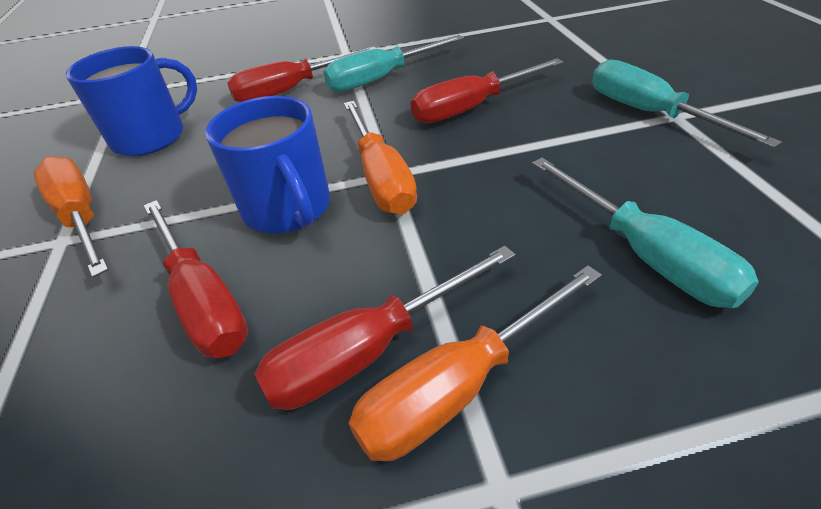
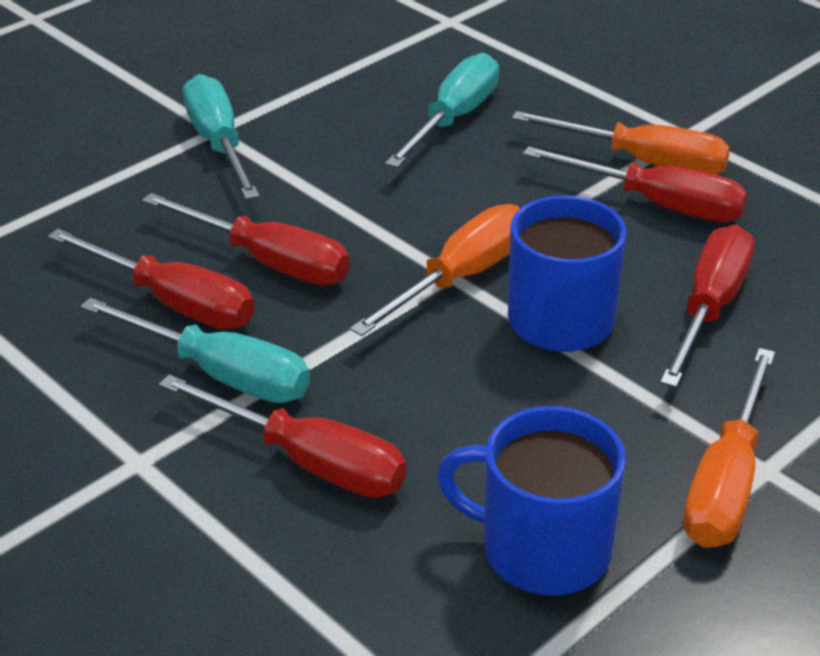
camera: 125 degrees left, 5 degrees down
turquoise screwdriver [592,59,782,148] -> turquoise screwdriver turned 135 degrees clockwise [183,74,259,200]
none -> red screwdriver [48,229,254,329]

